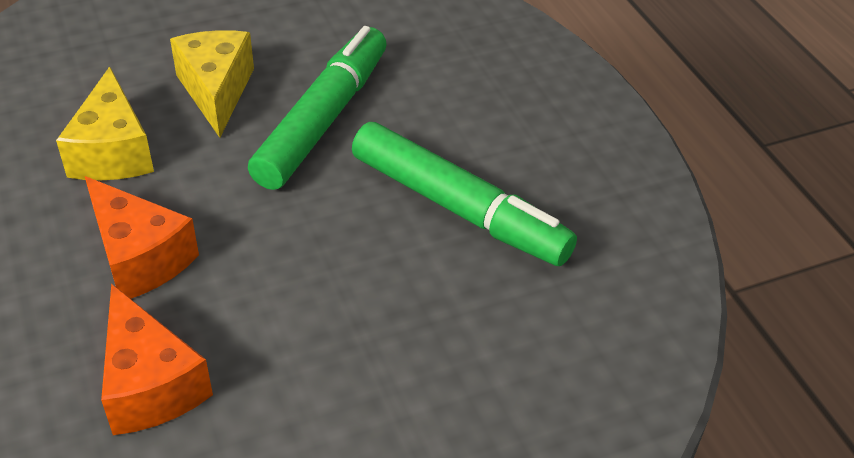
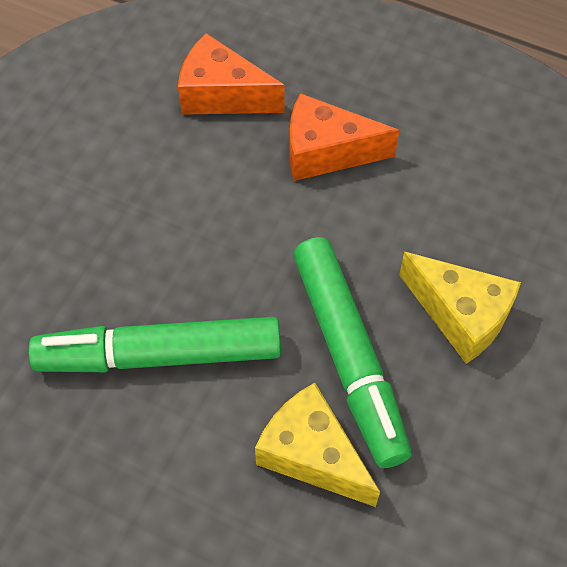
camera: 140 degrees right, 15 degrees up
yellow cheese [56,67,154,180] -> yellow cheese moved to [255,383,380,507]

